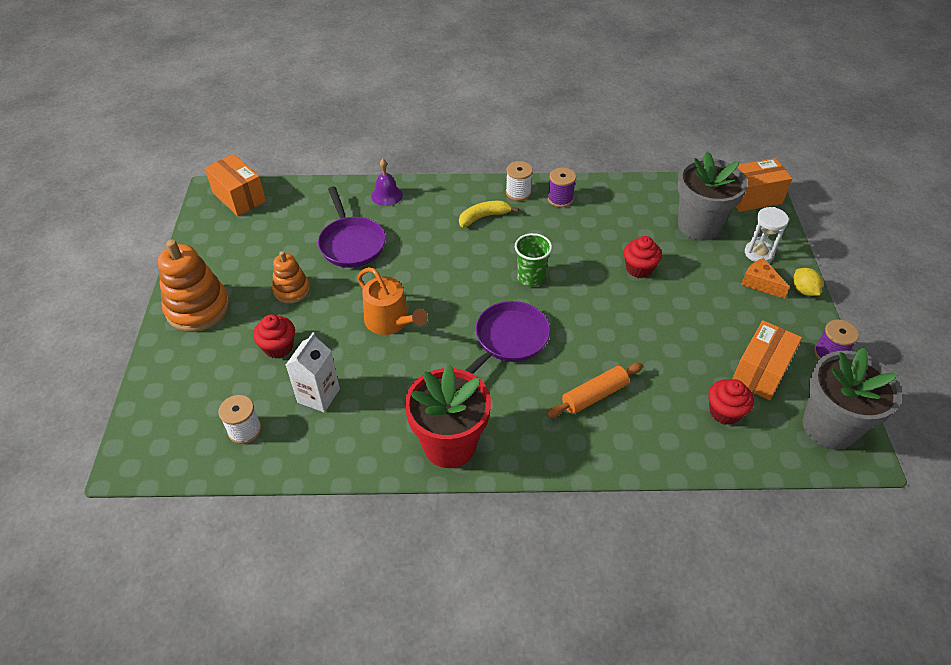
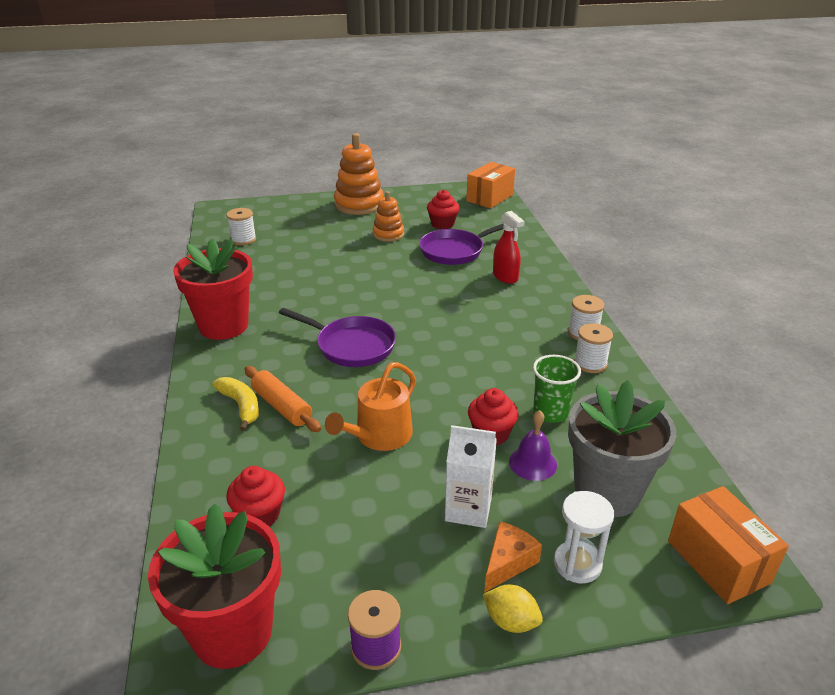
camera: 80 degrees right, 15 degrees down
red cupcake [253,314,295,358] -> red cupcake moved to [427,190,460,229]
white carton [286,332,340,412] -> white carton moved to [445,425,497,528]
orange watering can [357,267,428,335] -> orange watering can moved to [325,362,416,451]
purple bell [371,159,403,206] -> purple bell moved to [509,410,557,481]
yellow banana [459,201,519,227] -> yellow banana moved to [212,377,259,431]
green cup [515,233,552,287] -> green cup moved to [533,355,581,423]
purple spool [548,167,576,207] -> white spool [574,323,613,373]
orange box [732,320,802,400] -> none
yellow lemon [793,268,823,296] -> yellow lemon turned 60 degrees clockwise [483,585,543,633]
grey flower pot [803,347,902,450] -> red flower pot [148,503,281,669]
none -> red spray bottle [493,211,525,284]

